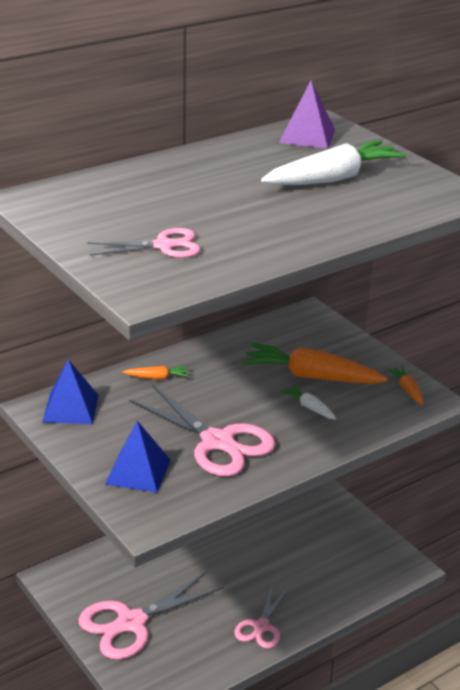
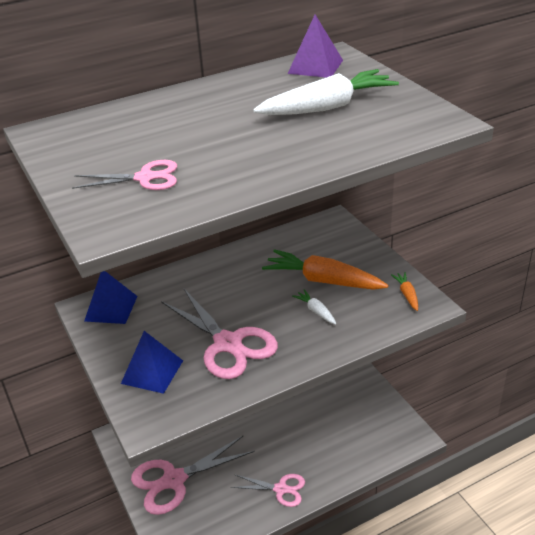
camera: 10 degrees right, 5 degrees up
orange carrot [123,366,189,379] -> none
pink scissors [234,586,288,649] -> pink scissors turned 105 degrees counterclockwise [231,474,305,507]

